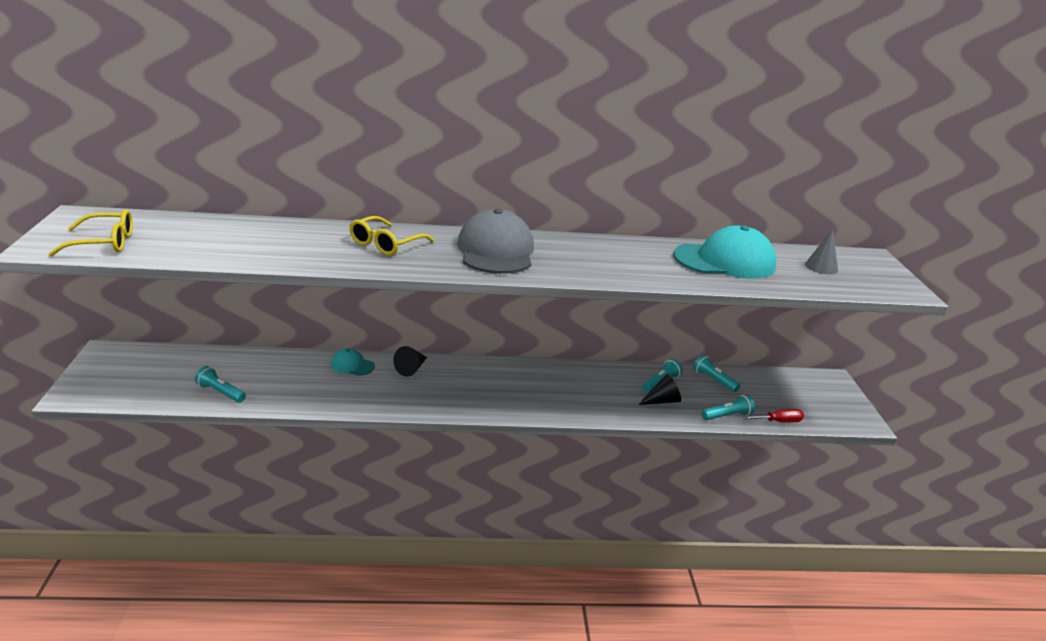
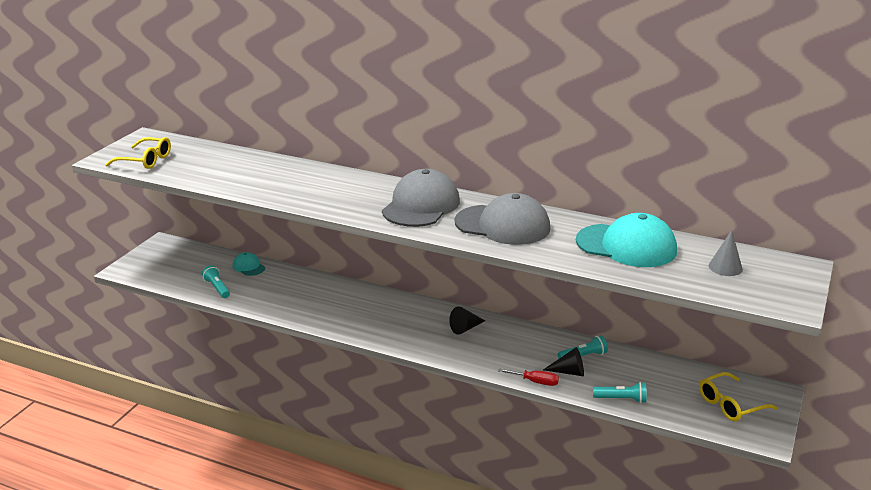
camera: 30 degrees right, 0 degrees up
turquoise cap [331,348,375,376] -> turquoise cap moved to [233,252,265,276]
yellow glasses [349,216,434,256] -> yellow glasses moved to [699,372,778,421]
black cone [393,346,427,376] -> black cone moved to [449,306,485,335]
turquoise flashlight [693,354,740,392] -> none
red screwdriver [743,409,804,423] -> red screwdriver moved to [498,369,559,386]
none -> grey cap [455,193,550,245]

